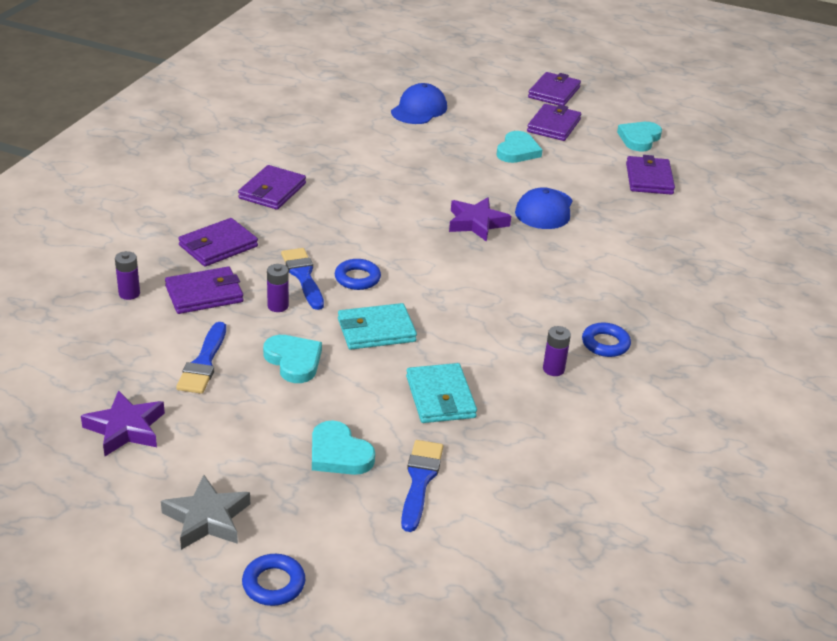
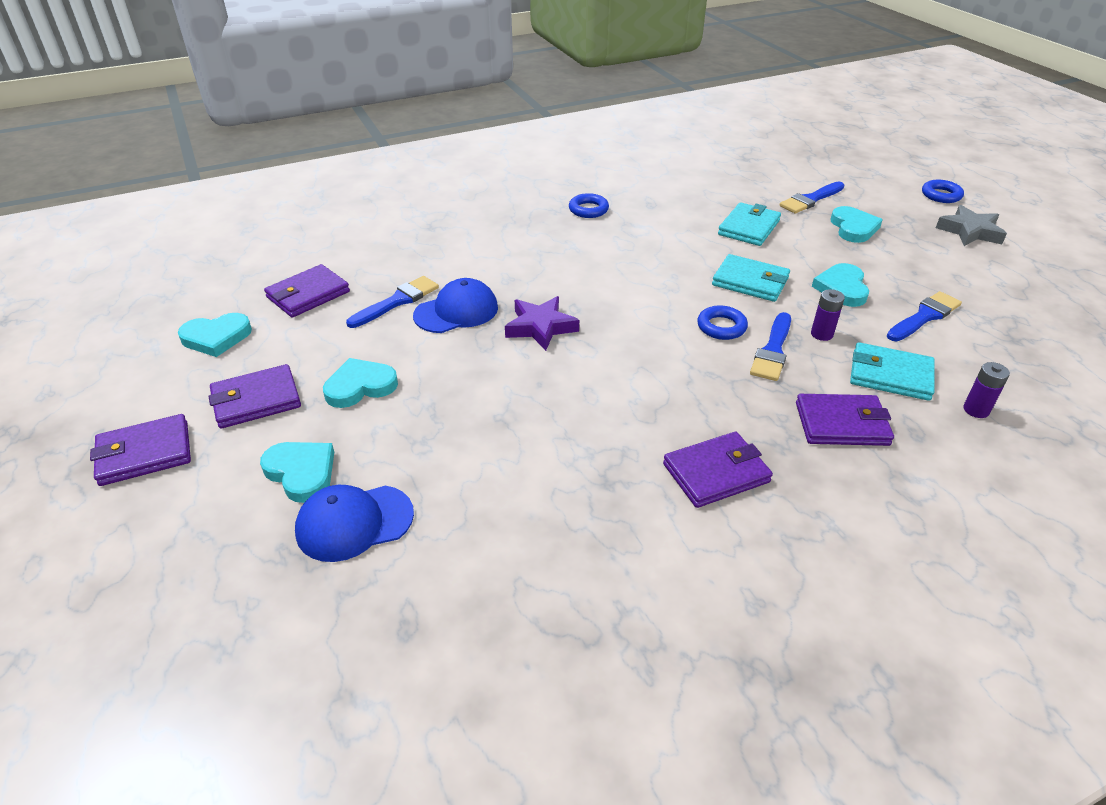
camera: 135 degrees left, 5 degrees up
purple star [81,390,165,456] -> none
purple wallet [165,267,244,314] -> turquoise wallet [850,342,935,401]
purple battery [543,326,571,376] -> none
none -> turquoise heart [260,442,334,503]
none -> blue brush [346,276,439,328]

